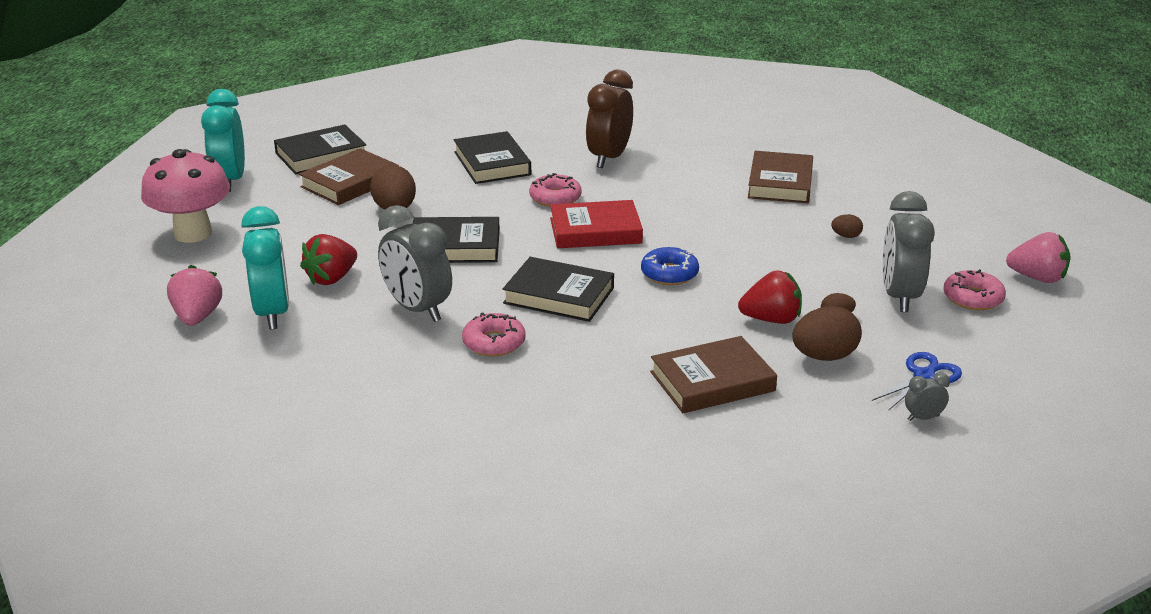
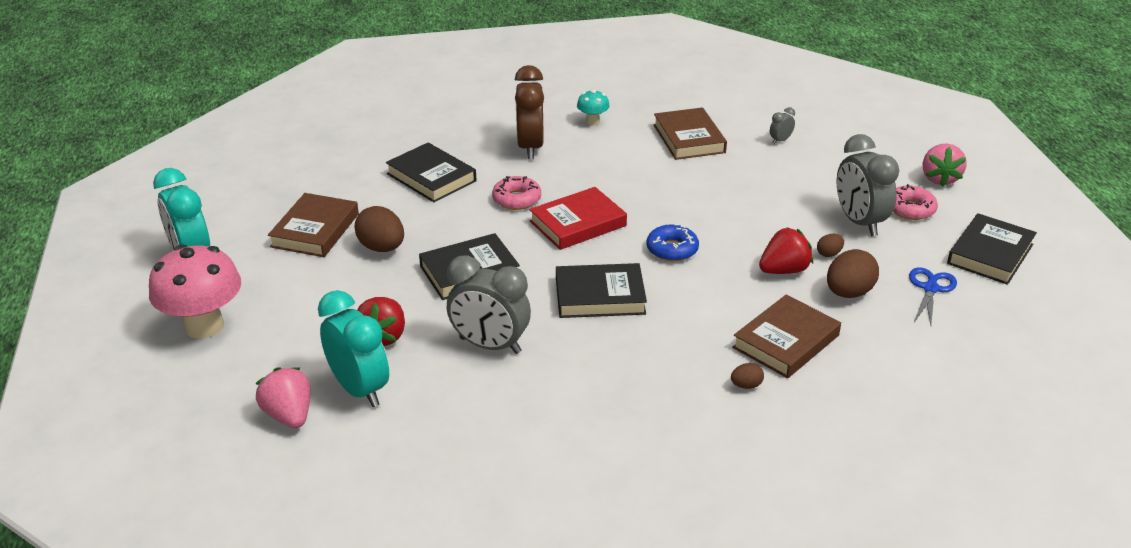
camera: 25 degrees left, 5 degrees up
black book [274,124,367,174] -> black book moved to [947,213,1037,285]
pink donut [462,313,526,357] -> none
brown egg [831,214,863,238] -> brown egg moved to [731,363,764,389]
grey clock [905,372,950,421] -> grey clock moved to [770,107,795,144]
pink strawberry [1006,232,1071,283] -> pink strawberry turned 105 degrees clockwise [923,143,966,187]
none -> turquoise mushroom [577,89,610,125]

